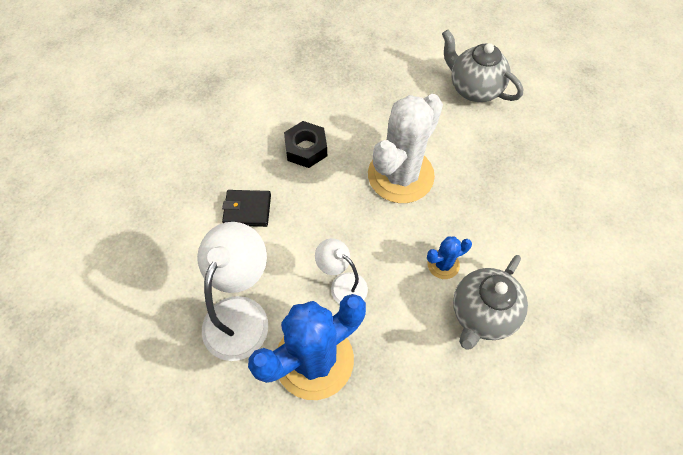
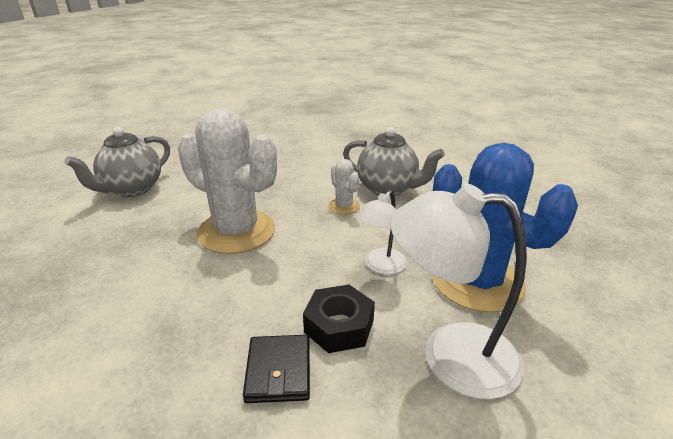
camera: 95 degrees left, 30 degrees down
black nut [284,121,327,168] -> black nut moved to [303,285,375,353]
blue cactus [427,236,472,279] -> white cactus [328,159,360,215]

